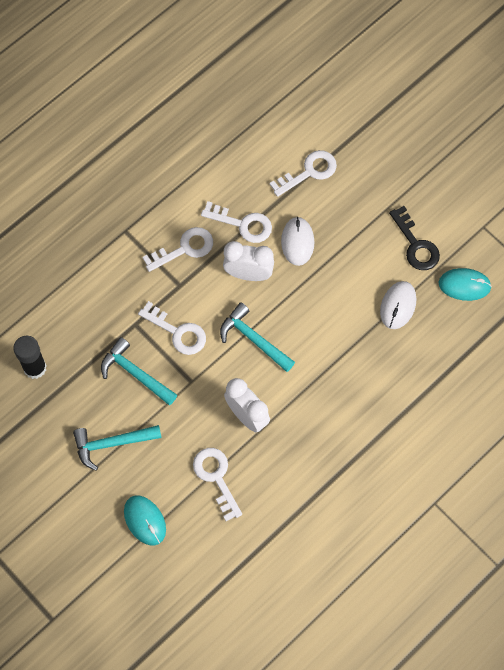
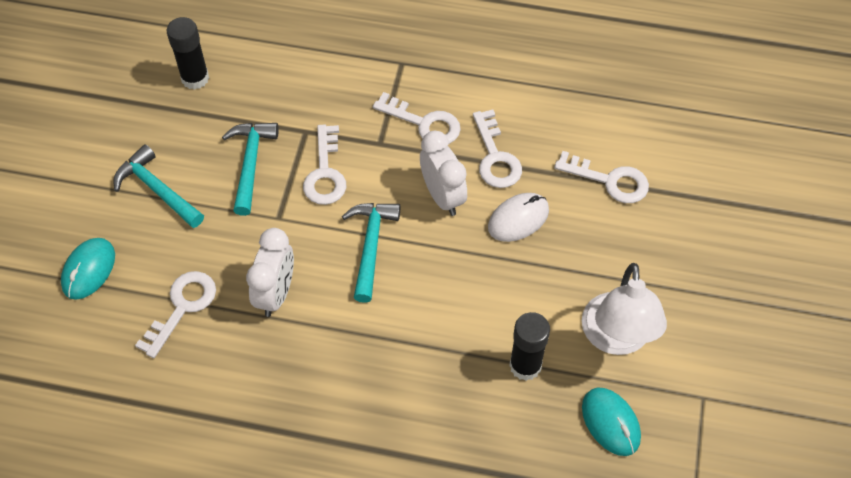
camera: 55 degrees right, 10 degrees down
white mouse [380,281,416,329] -> black glue stick [509,312,550,381]
black key [389,206,440,270] -> white lamp [582,263,667,355]

